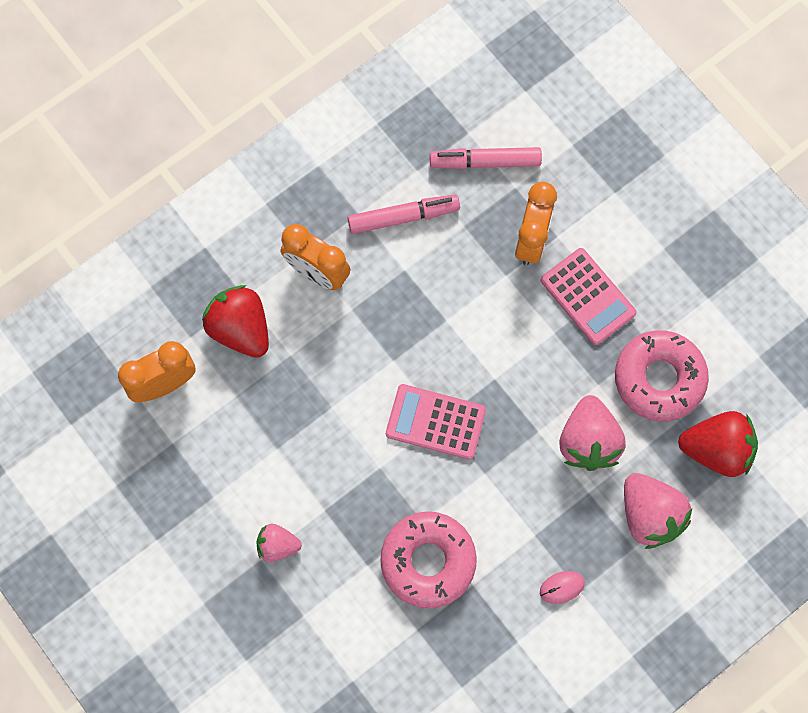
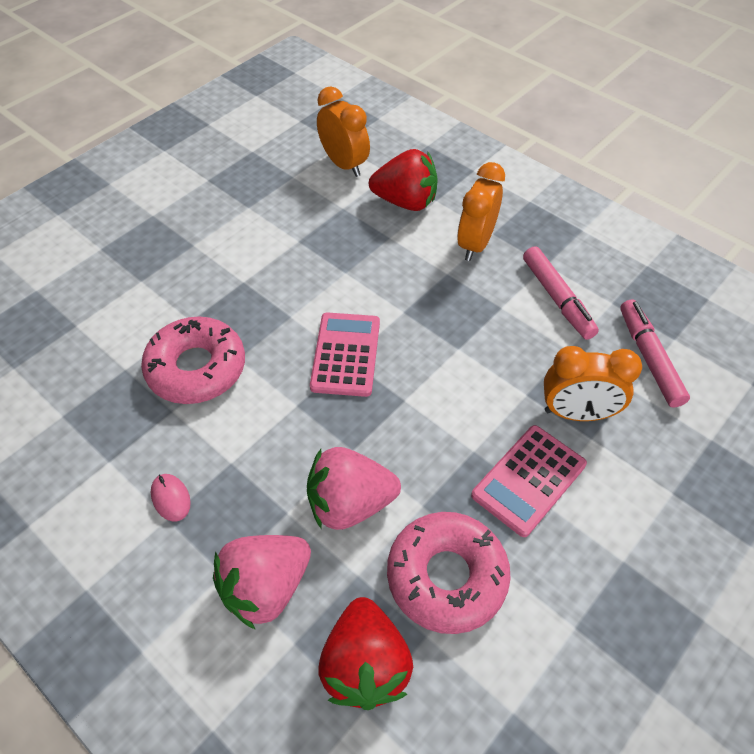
camera: 80 degrees right, 20 degrees down
red strawberry [202,285,269,358] -> red strawberry turned 60 degrees clockwise [369,149,438,211]
pink strawberry [256,524,302,562] -> none

